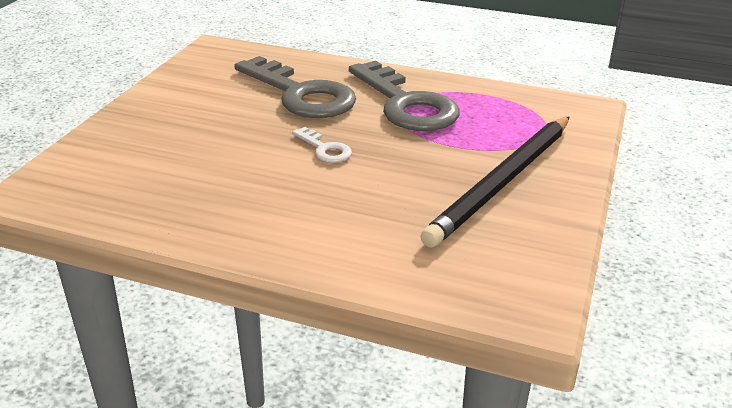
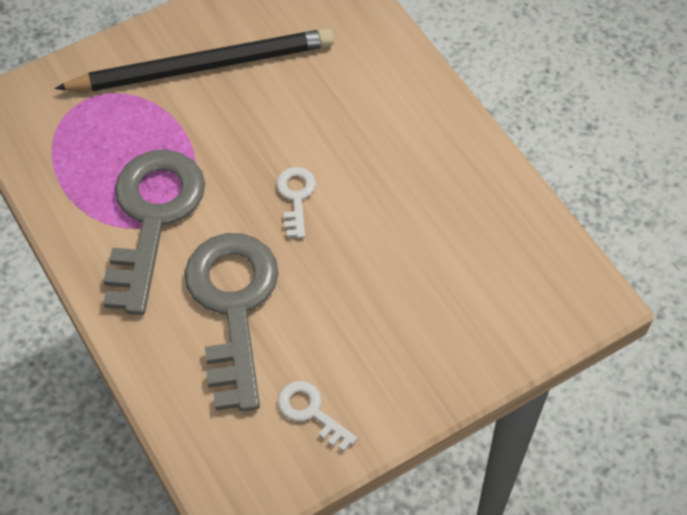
camera: 140 degrees left, 25 degrees up
none -> white key [278,381,358,452]

